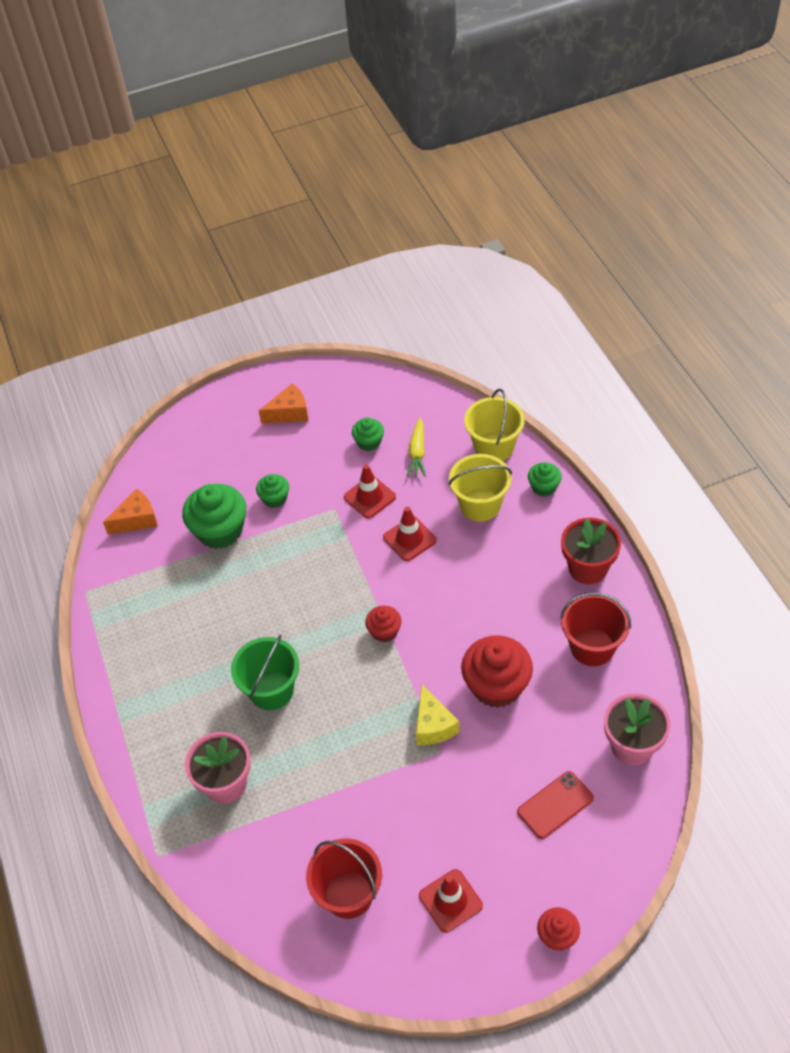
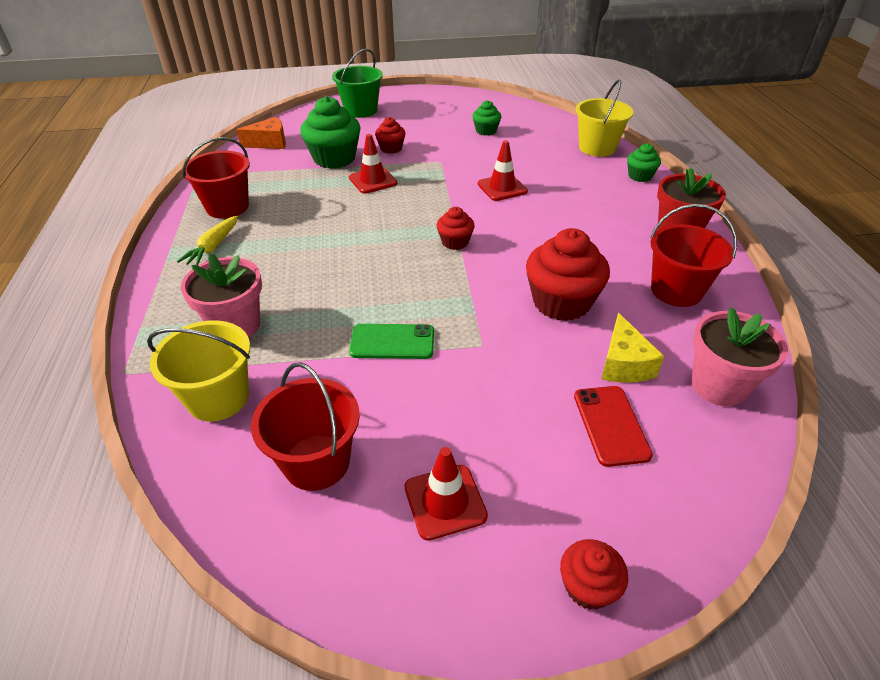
camera: 10 degrees right, 10 degrees down
green bucket [231,635,299,710] -> green bucket moved to [332,49,383,118]
green cupcake [256,474,289,508] -> red cupcake [375,117,405,154]
orange cheese [259,383,308,424] -> none
red traffic cone [344,465,396,519] -> red traffic cone moved to [349,134,397,194]
yellow carrot [406,418,426,477] -> yellow carrot moved to [177,216,238,266]
yellow cheese [416,684,459,745] -> yellow cheese moved to [601,313,665,383]
yellow bucket [448,454,512,522] -> yellow bucket moved to [147,320,250,421]
red phone [517,771,594,839] -> red phone turned 75 degrees counterclockwise [574,386,653,467]
none -> red bucket [182,137,250,219]
none -> green phone [349,324,434,359]

